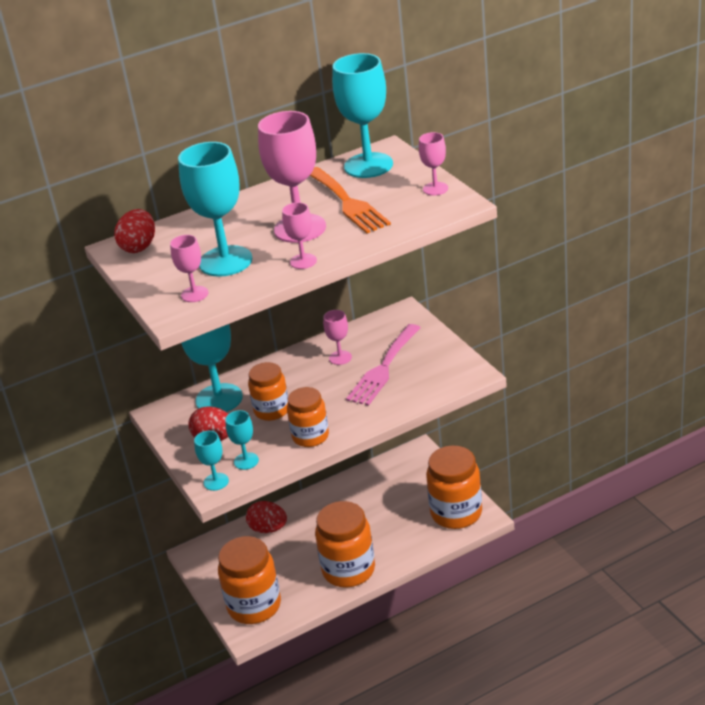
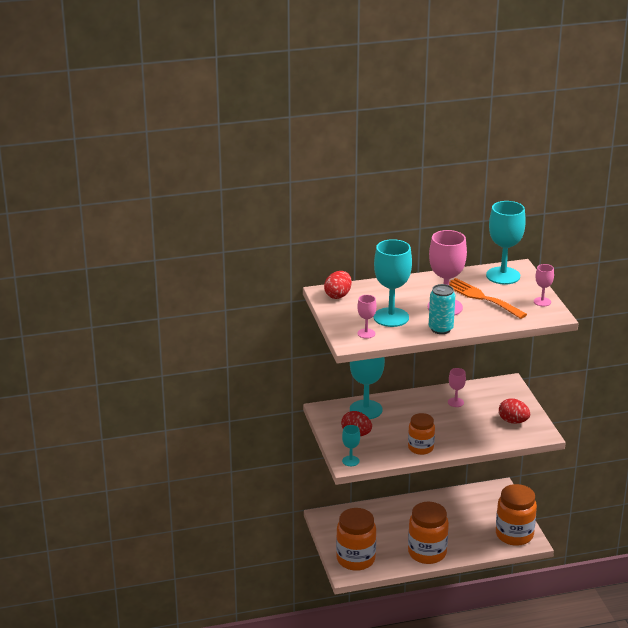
camera: 10 degrees right, 5 degrees down
turquoise goblet [225,410,259,470] -> none
red egg [246,501,287,533] -> red egg moved to [499,398,530,424]
orange jar [248,362,288,421] -> none
pink goblet [282,202,317,269] -> turquoise can [429,284,455,334]
orange fork [310,167,391,233] -> orange fork turned 150 degrees clockwise [449,278,527,319]
pink fork [346,324,421,406] -> none

